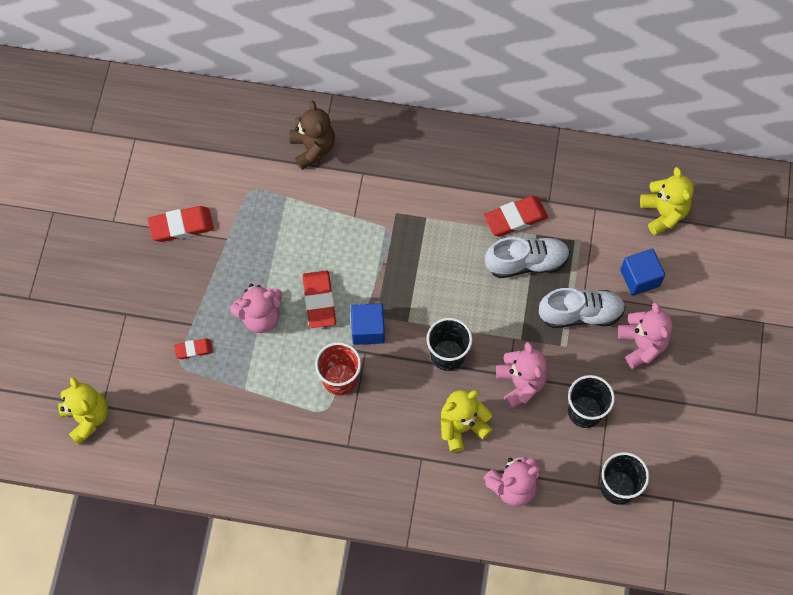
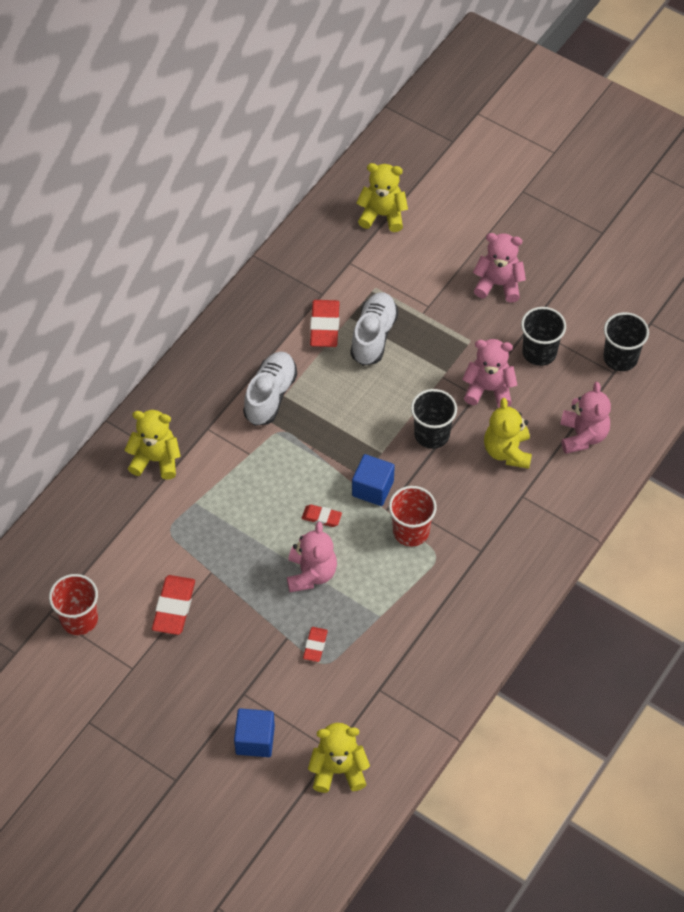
camera: 65 degrees left, 10 degrees down
brown teddy bear [290,100,335,170] -> yellow teddy bear [125,410,180,480]
red eraser [302,270,336,328] -> red eraser [302,504,342,527], size x0.57
white shoe [539,288,626,328] -> white shoe moved to [243,352,297,426]
blue cube [620,249,665,296] -> blue cube moved to [234,708,275,757]
none -> red cup [49,574,98,635]

